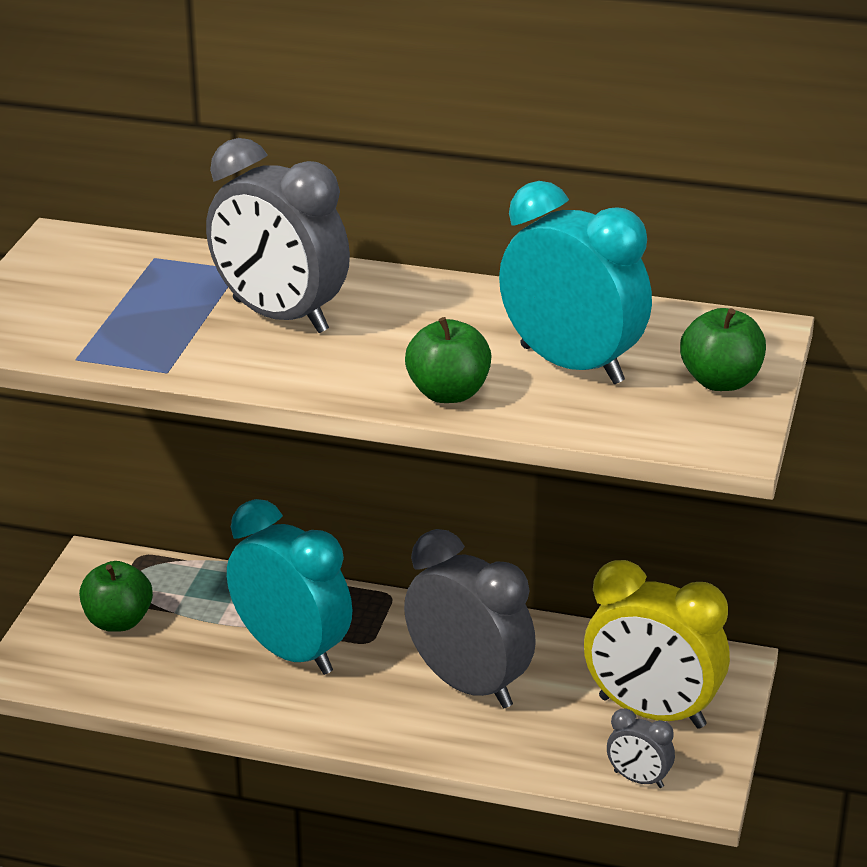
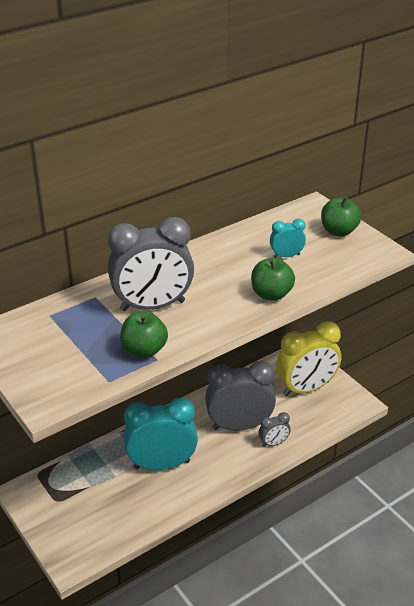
camera: 50 degrees left, 5 degrees up
green apple [79,561,153,632] -> green apple moved to [120,311,168,358]
turquoise clock [499,181,652,384] -> turquoise clock [270,219,306,258], size x0.46
grey clock [607,708,675,788] -> grey clock moved to [259,412,291,447]

